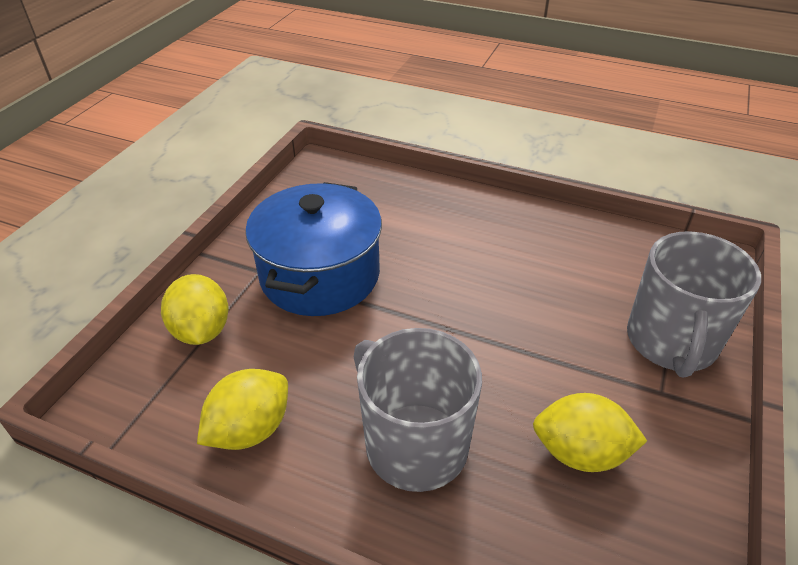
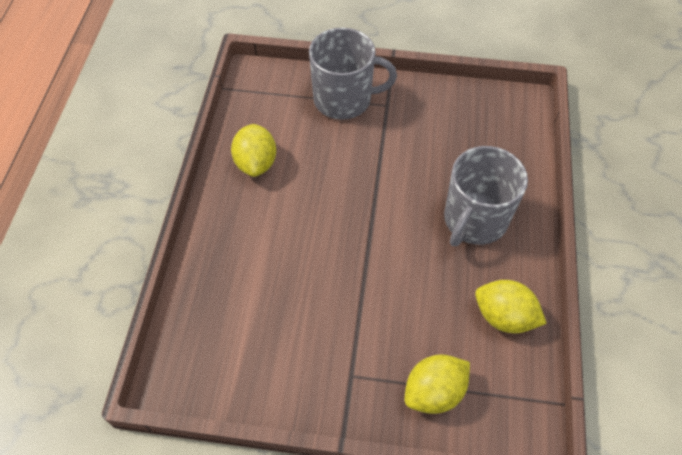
camera: 105 degrees left, 15 degrees up
blue pot [245,182,382,316] -> none
yellow lemon [533,393,647,472] -> yellow lemon moved to [231,124,276,177]

